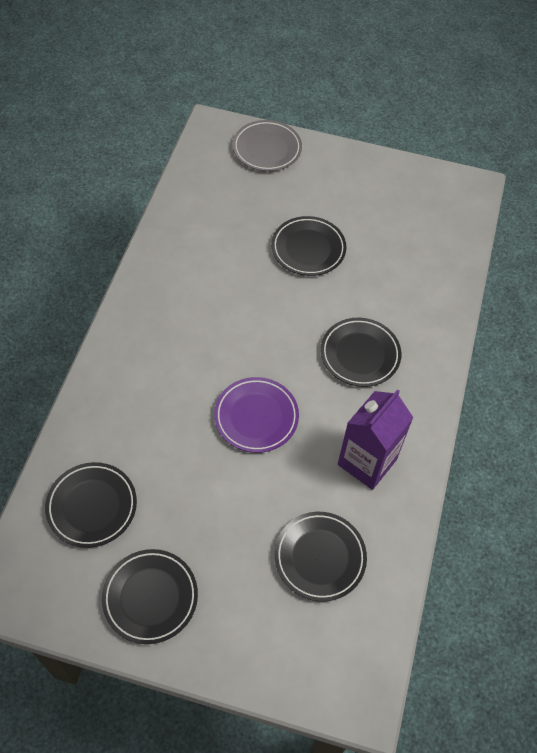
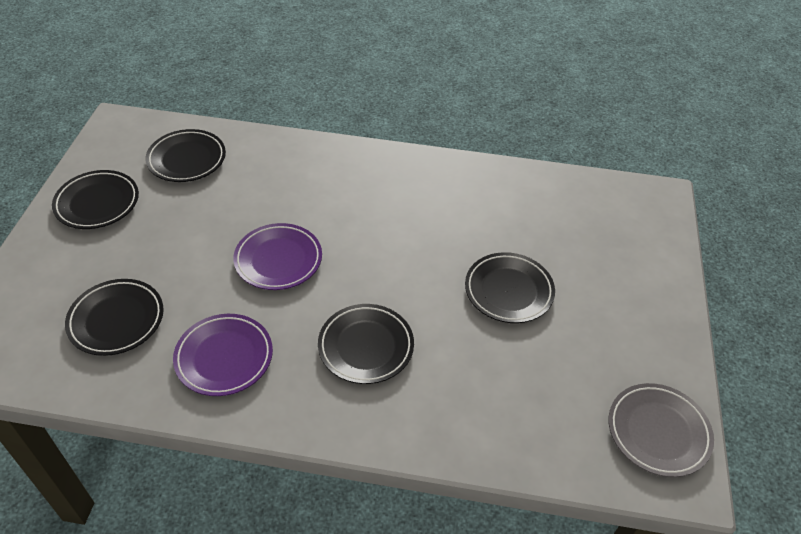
camera: 85 degrees right, 10 degrees down
grey plate [233,120,302,171] -> grey plate moved to [609,383,714,477]
purple carton [338,389,414,490] -> purple plate [173,314,273,396]

